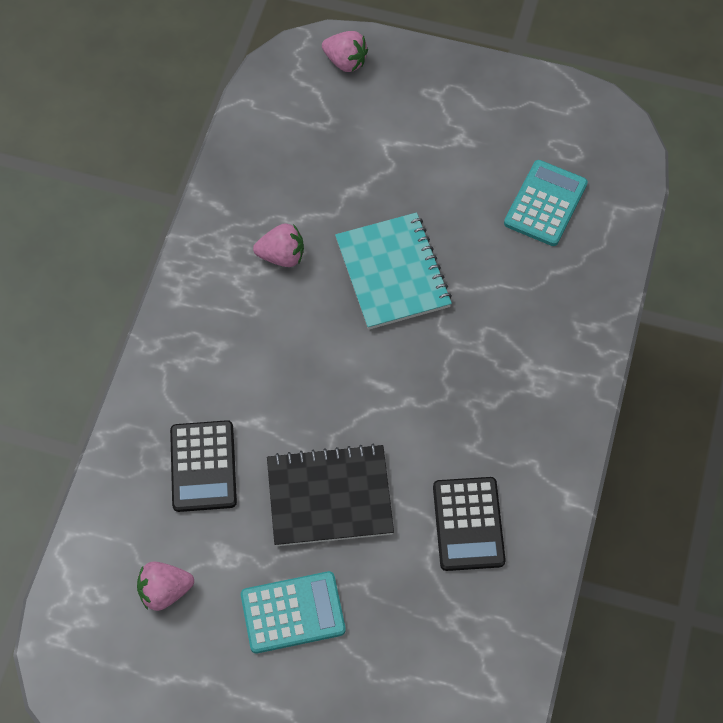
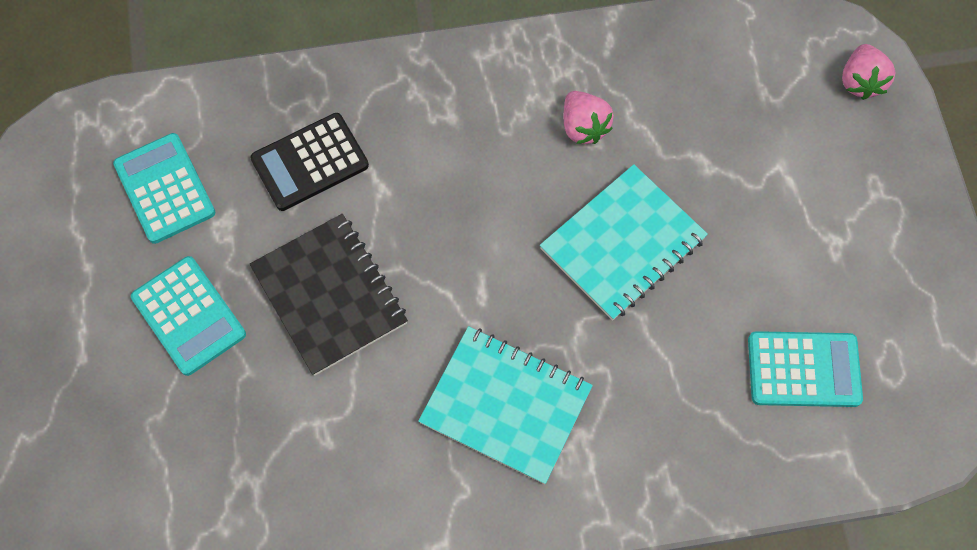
camera: 65 degrees right, 5 degrees up
pink strawberry [137,561,194,611] -> turquoise calculator [113,133,215,244]
black calculator [433,477,506,571] -> none
none -> turquoise notebook [418,326,593,484]

